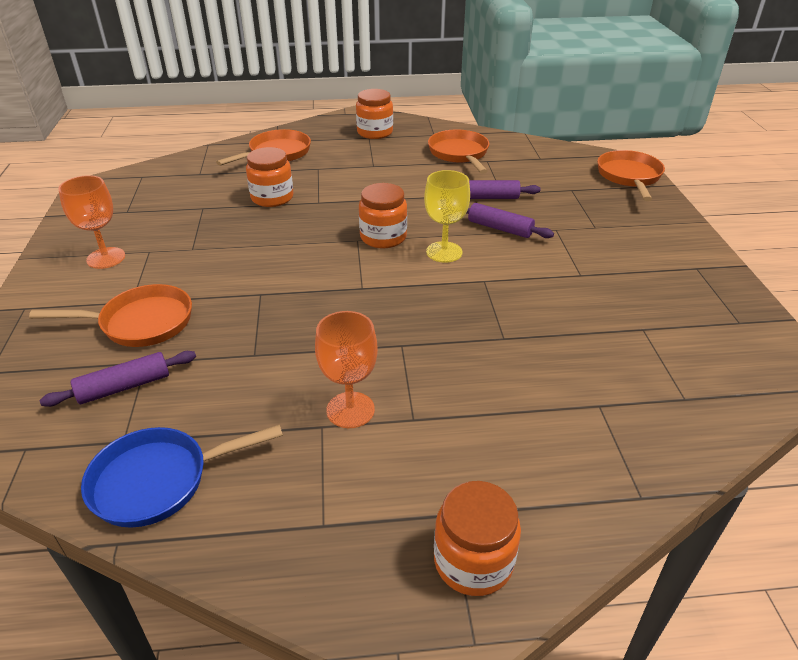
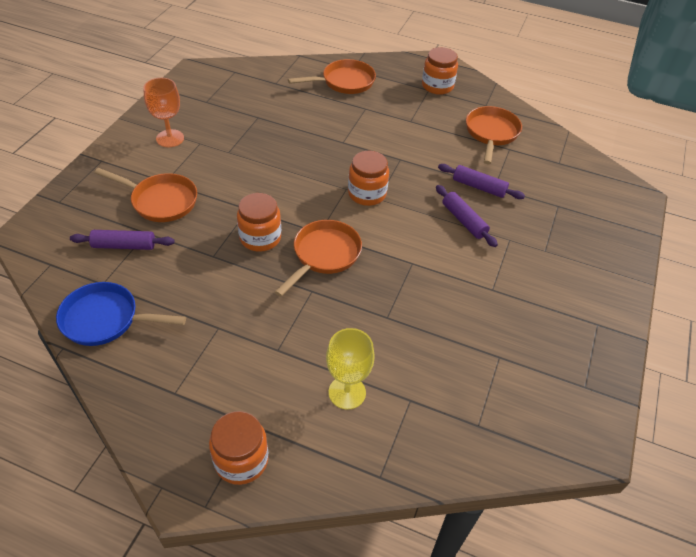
camera: 25 degrees right, 10 degrees up
orange jar [246,147,293,207] -> orange jar moved to [237,193,281,252]
orange goblet [315,311,378,428] -> none
yellow goblet [424,170,470,263] -> yellow goblet moved to [326,328,375,409]
orange pan [597,150,665,201] -> orange pan moved to [275,220,362,297]

